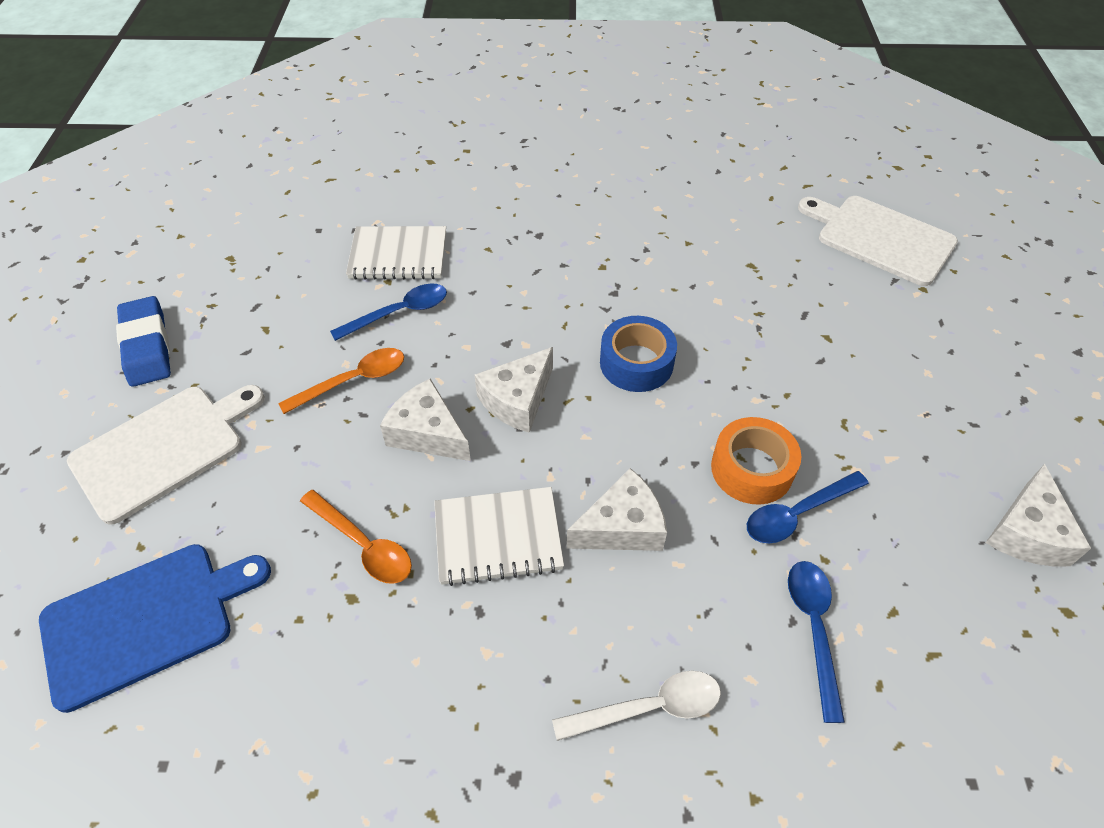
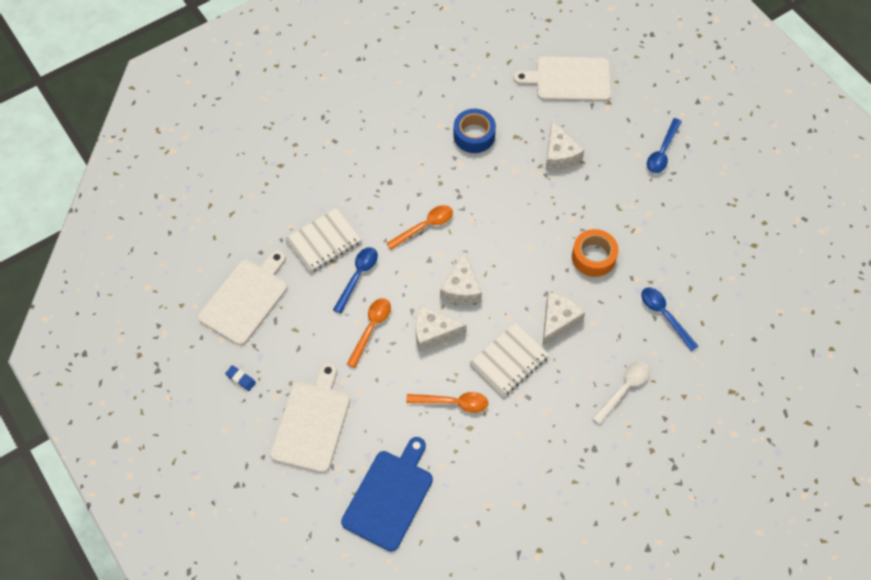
camera: 35 degrees left, 10 degrees up
blue eraser [116,296,171,387] -> blue eraser [225,365,256,391], size x0.47
blue tape [600,316,677,392] -> blue tape moved to [453,109,496,153]
blue spoon [747,471,869,543] -> blue spoon moved to [647,118,682,173]
white cheese [986,464,1091,567] -> white cheese moved to [546,121,584,170]
none -> white cutting board [198,250,288,345]
none -> orange spoon [386,205,453,250]

